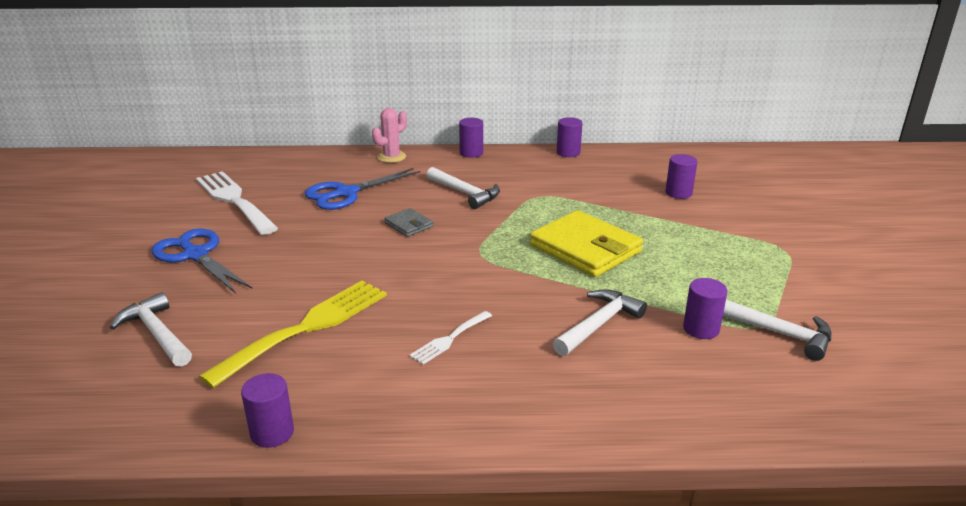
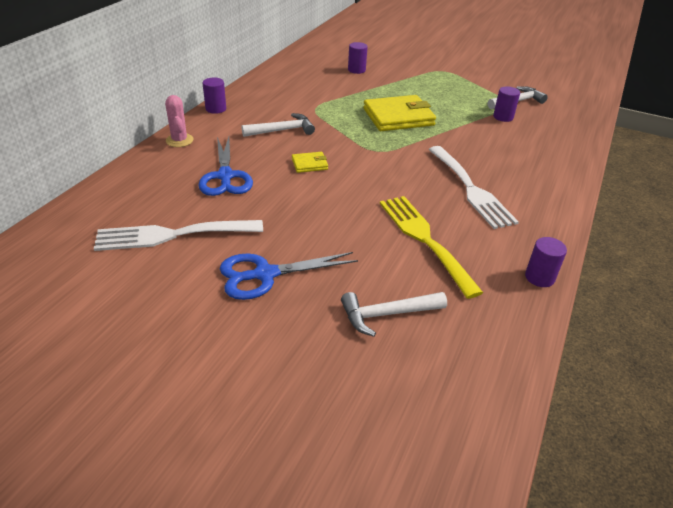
camera: 65 degrees left, 10 degrees up
grey wallet [384,208,433,237] -> yellow wallet [292,152,328,173]
white fork [409,311,492,365] -> white fork [428,146,519,229], size x2.05
white hammer [553,289,647,356] -> none
purple cylinder [557,117,583,157] -> none

